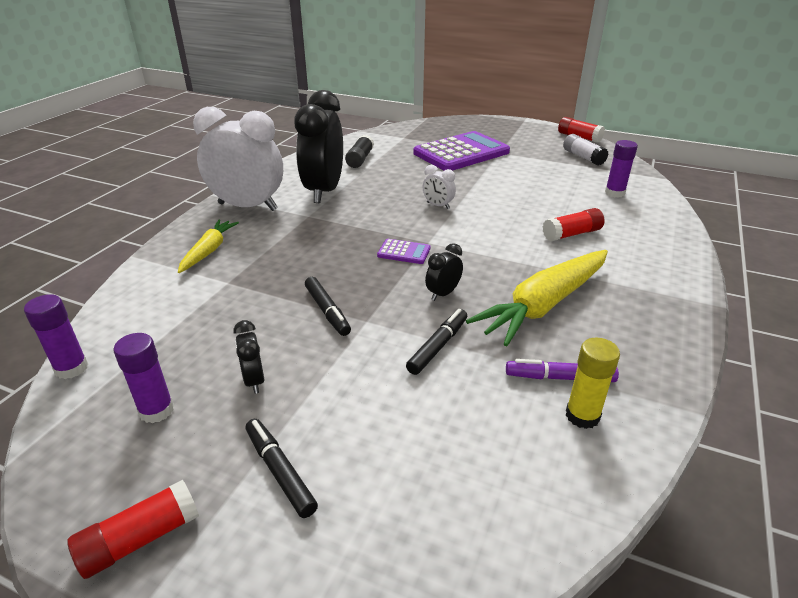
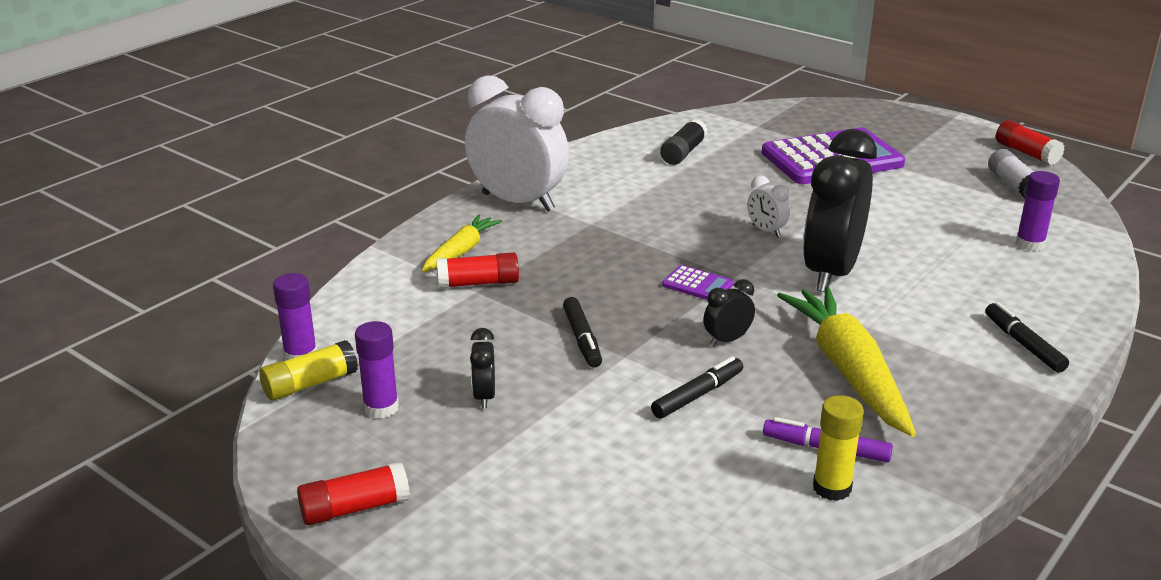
camera: 15 degrees right, 5 degrees down
black marker [246,419,318,518] -> black marker moved to [985,302,1069,373]
black clock [294,90,343,203] -> black clock moved to [803,129,877,292]
yellow carrot [466,250,608,346] -> yellow carrot turned 105 degrees clockwise [777,286,916,437]
red glue stick [543,208,605,242] -> red glue stick moved to [436,252,519,289]
none -> yellow glue stick [259,340,358,401]

